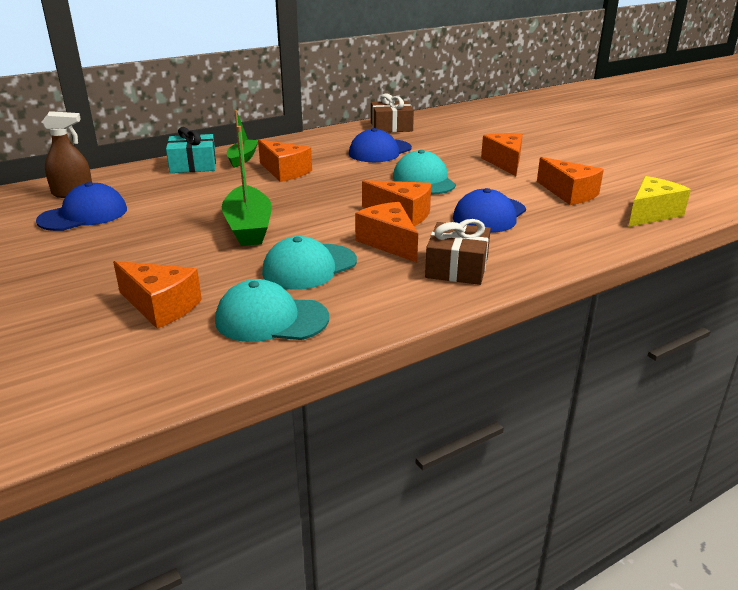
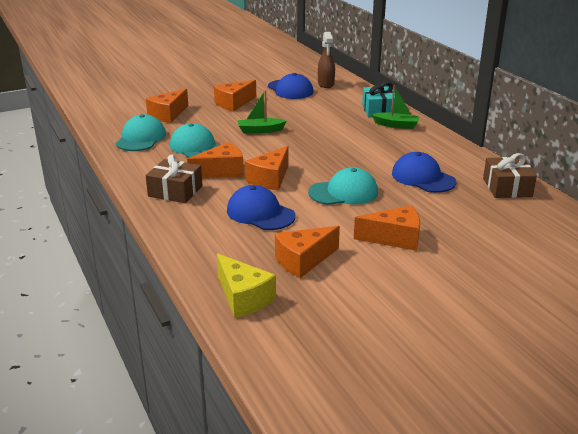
camera: 95 degrees right, 0 degrees up
green boat [222,126,272,246] -> green boat [238,90,287,133], size x0.64
orange cheese [258,139,312,182] -> orange cheese moved to [214,80,256,111]

